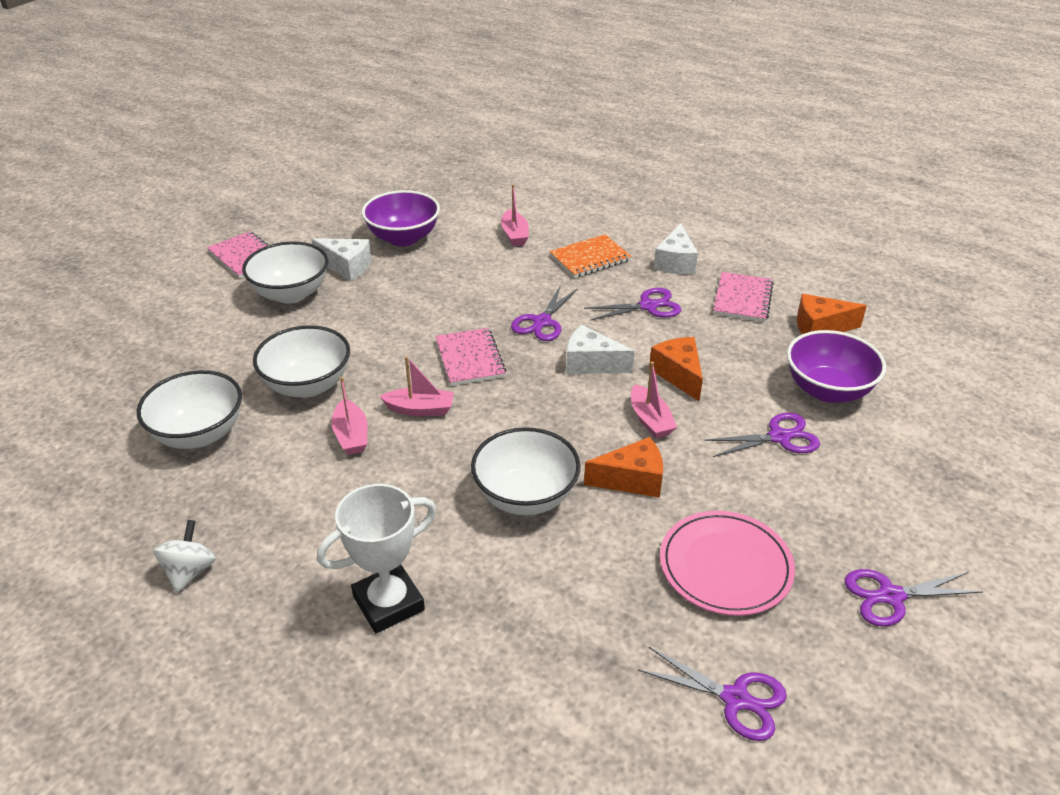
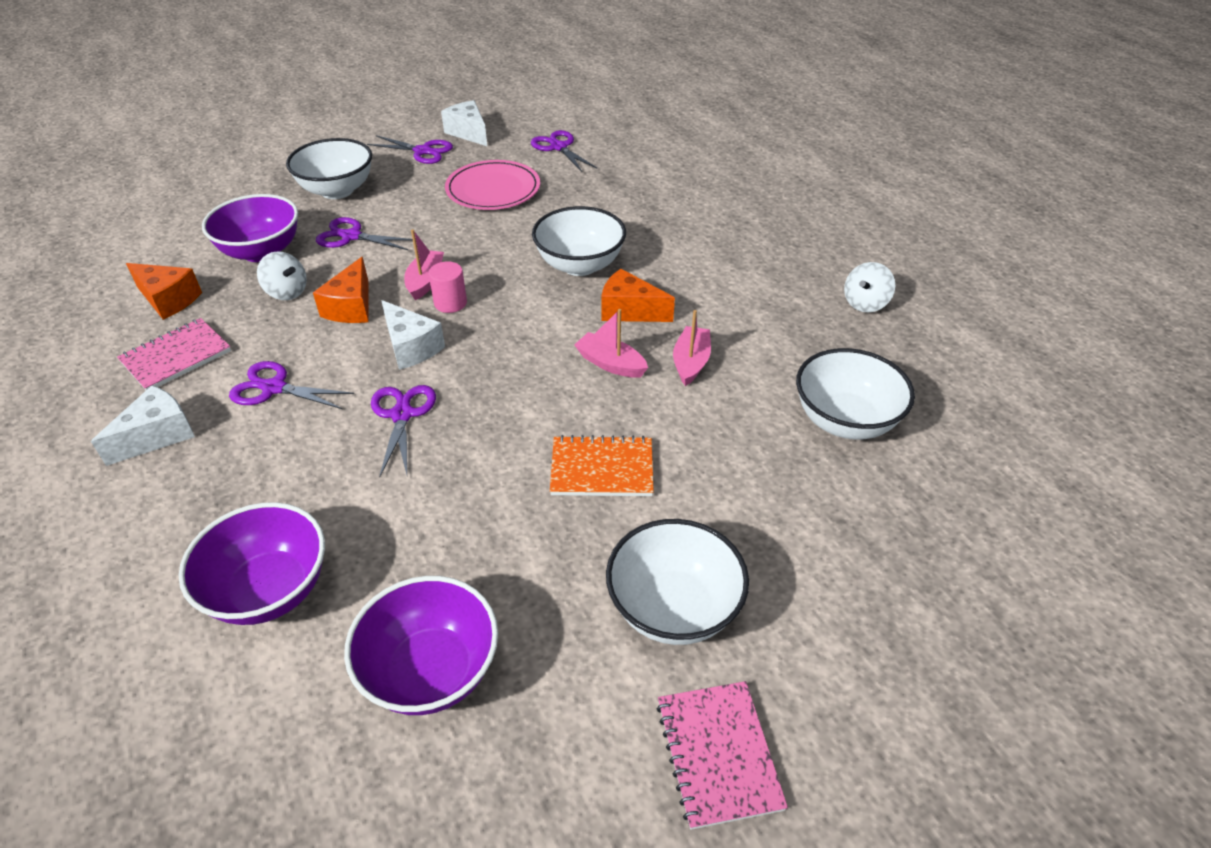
camera: 150 degrees left, 5 degrees up
white bowl [253,325,350,398] -> white bowl moved to [286,138,372,199]
white cheese [311,238,372,281] -> white cheese moved to [441,100,487,146]
white trophy [317,484,436,633] -> none
pink notebook [435,328,506,386] -> none
pink boat [501,184,529,246] -> purple bowl [179,502,325,625]
purple scissors [511,285,578,341] -> purple scissors turned 60 degrees counterclockwise [371,385,436,478]
orange notebook [549,234,632,278] -> orange notebook moved to [550,435,654,496]
orange cheese [584,437,663,498] -> orange cheese moved to [601,269,675,322]
none -> white spinning top [257,251,307,300]
none -> pink cylinder [429,261,467,313]

